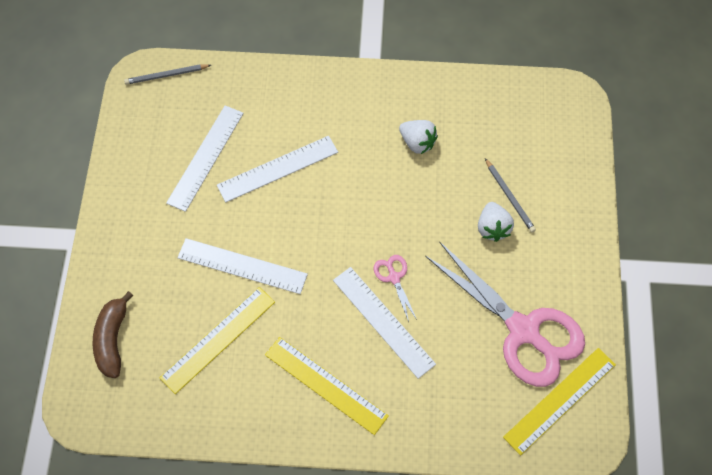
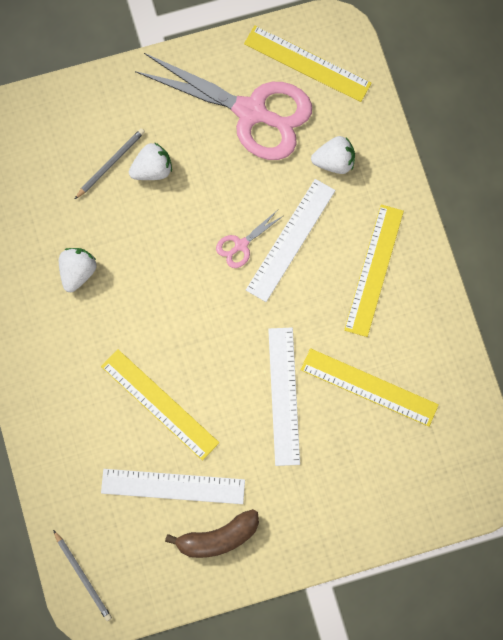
camera: 110 degrees left, 10 degrees up
brown banana [92,291,133,378] -> brown banana moved to [165,509,259,558]
white ruler [217,136,338,203] -> yellow ruler [101,350,219,461]
pink scissors [425,241,585,387] -> pink scissors turned 90 degrees clockwise [135,53,312,160]
none -> white strawberry [311,136,355,174]

